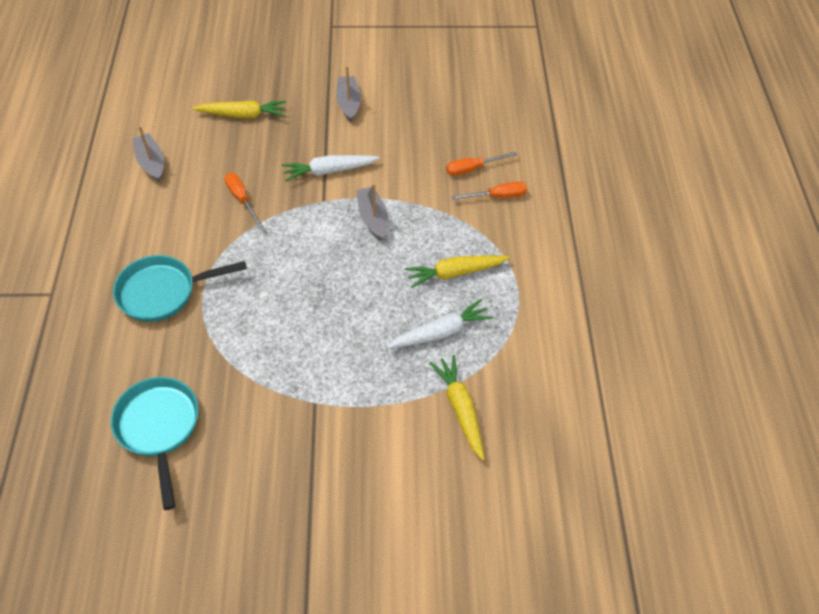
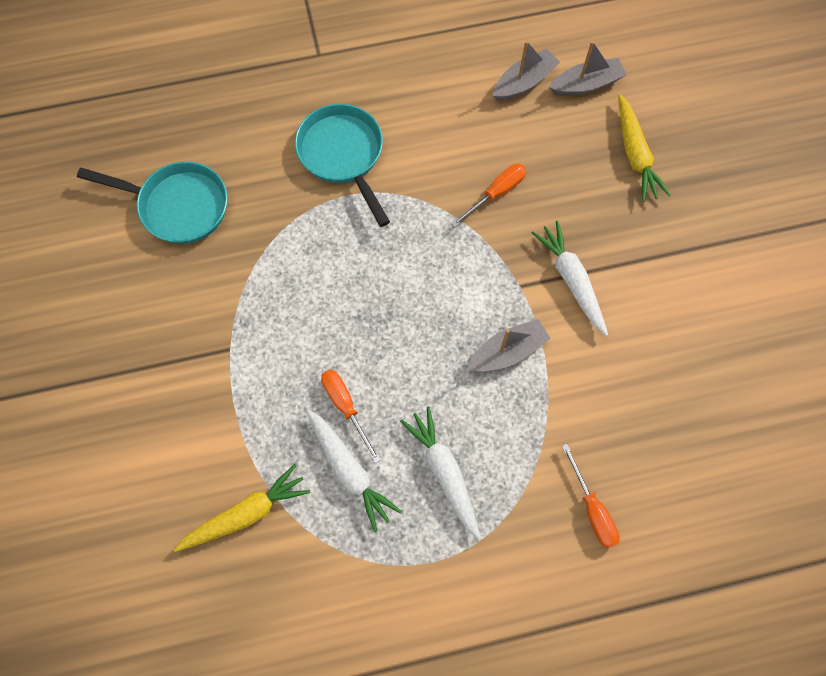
camera: 80 degrees right, 15 degrees up
turquoise pan [111,377,199,510] -> turquoise pan turned 45 degrees clockwise [77,161,228,244]
grey boat [336,66,361,122] -> grey boat moved to [549,41,627,96]
yellow carrot [405,255,510,288] -> white carrot [400,406,481,540]
orange screwdriver [446,152,517,176] -> orange screwdriver moved to [321,370,381,463]

